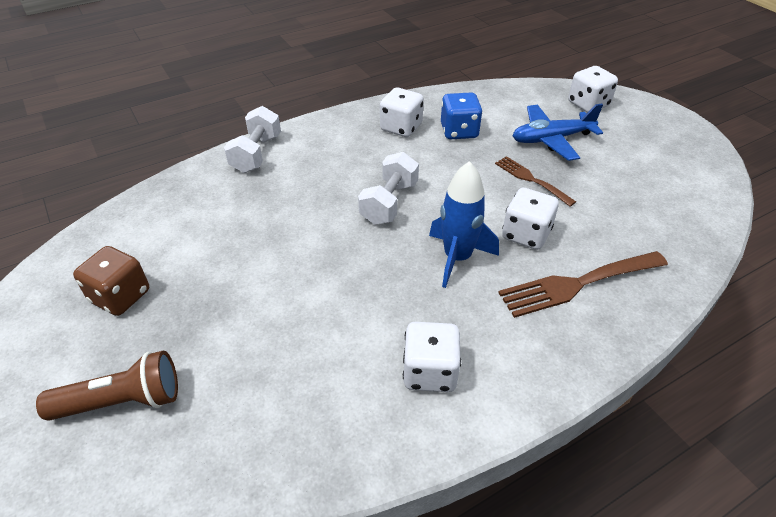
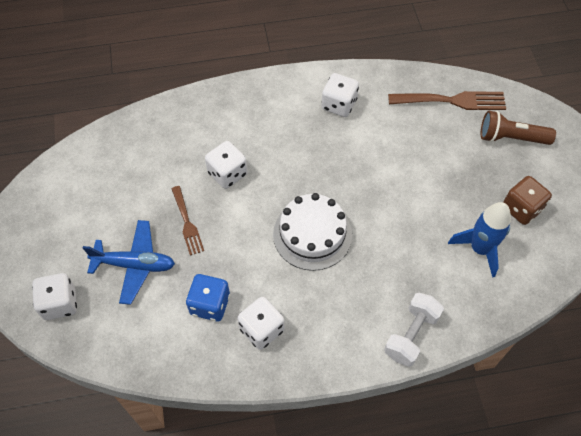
camera: 160 degrees left, 15 degrees up
white dumbbell [358,152,419,225] -> white cake [273,193,352,271]
blue rocket [429,161,499,288] -> blue rocket moved to [448,202,511,278]
brown fork [498,251,668,318] -> brown fork moved to [388,91,506,110]

